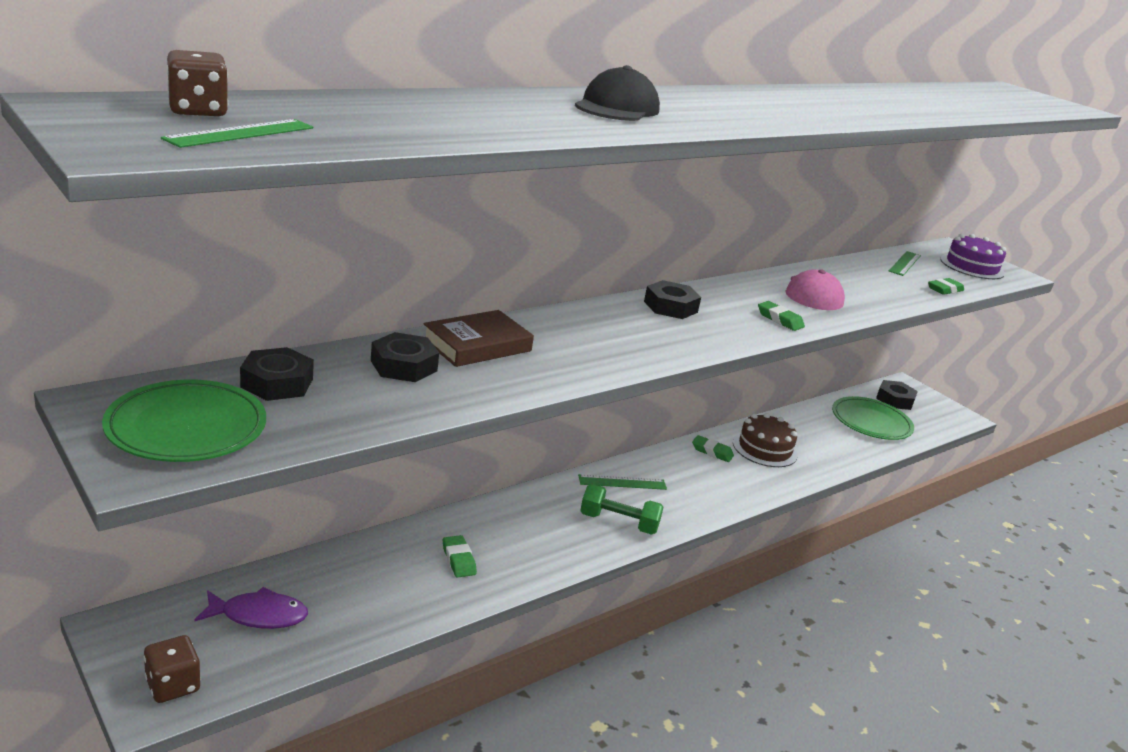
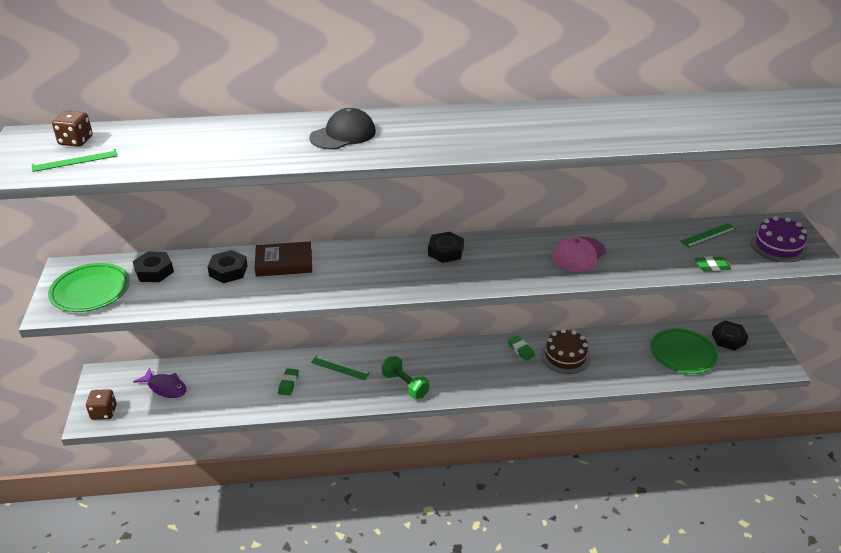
camera: 35 degrees right, 10 degrees up
green ruler [578,474,667,490] -> green ruler moved to [311,355,370,380]
green eraser [758,301,805,331] -> none

